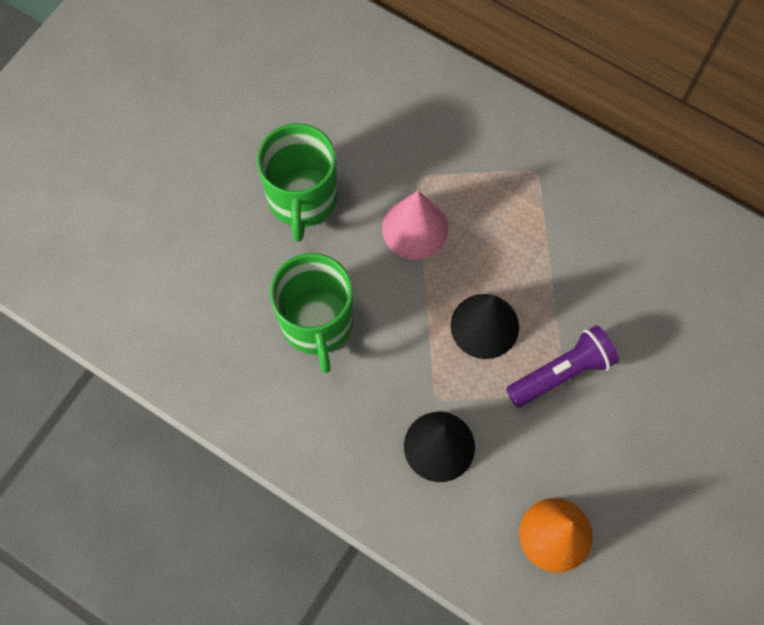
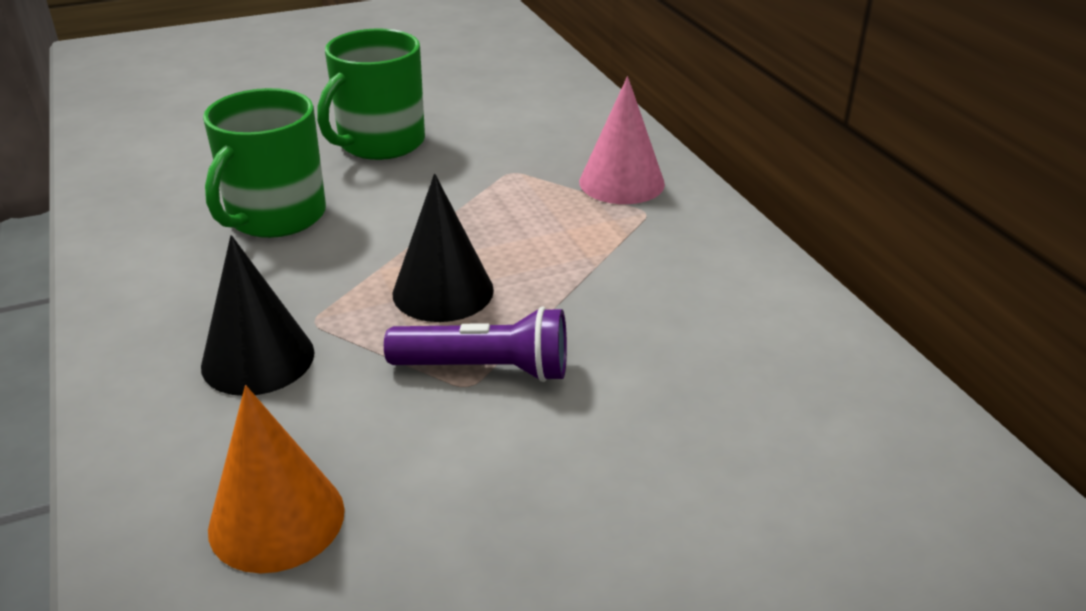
camera: 35 degrees right, 35 degrees down
pink cone [382,191,448,260] -> pink cone moved to [579,76,665,204]

